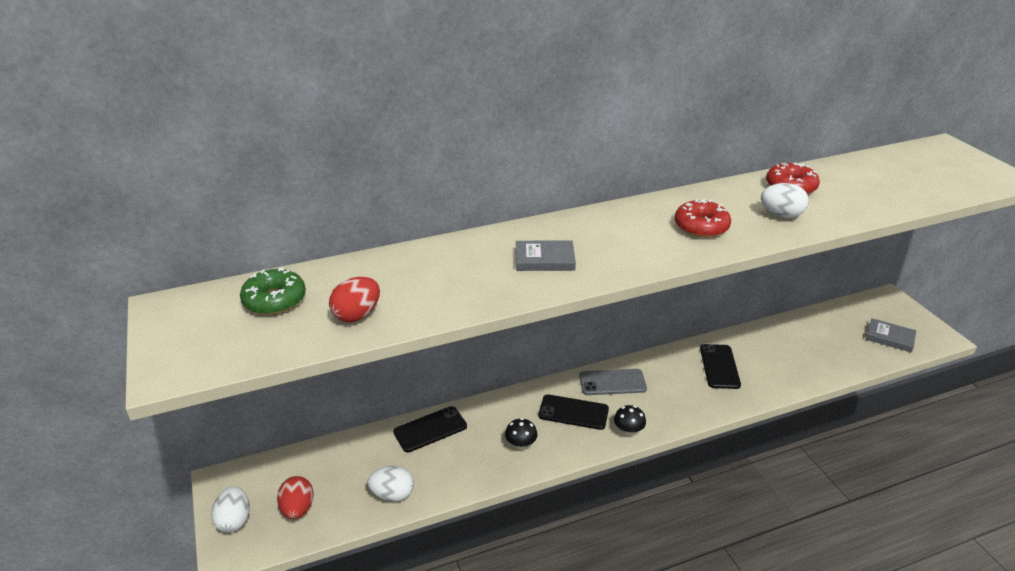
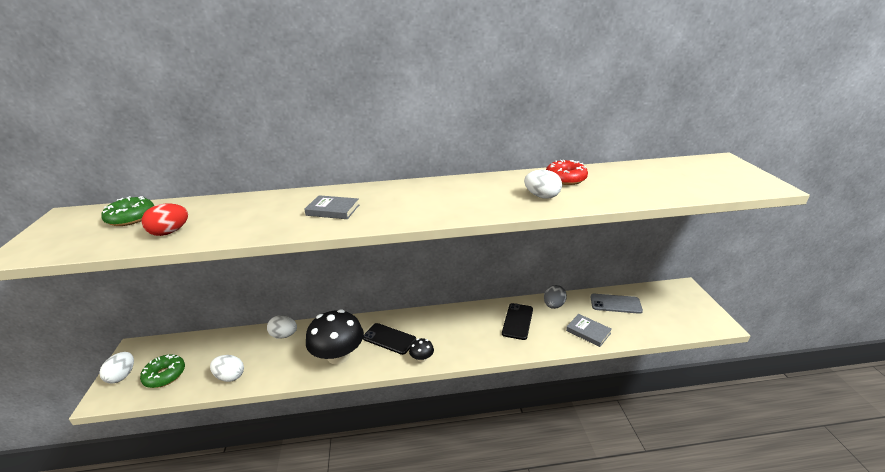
camera: 15 degrees right, 5 degrees down
red egg [277,476,314,519] -> green donut [140,354,185,388]
black phone [393,406,467,452] -> white egg [267,315,297,339]
black mushroom [505,418,537,449] -> black mushroom [306,309,364,364], size x2.29
grey phone [579,369,647,395] -> grey phone moved to [591,294,643,314]
red donut [675,199,731,238] -> none
grey book [866,318,916,352] -> grey book moved to [566,314,612,347]
none -> grey egg [544,285,567,309]

